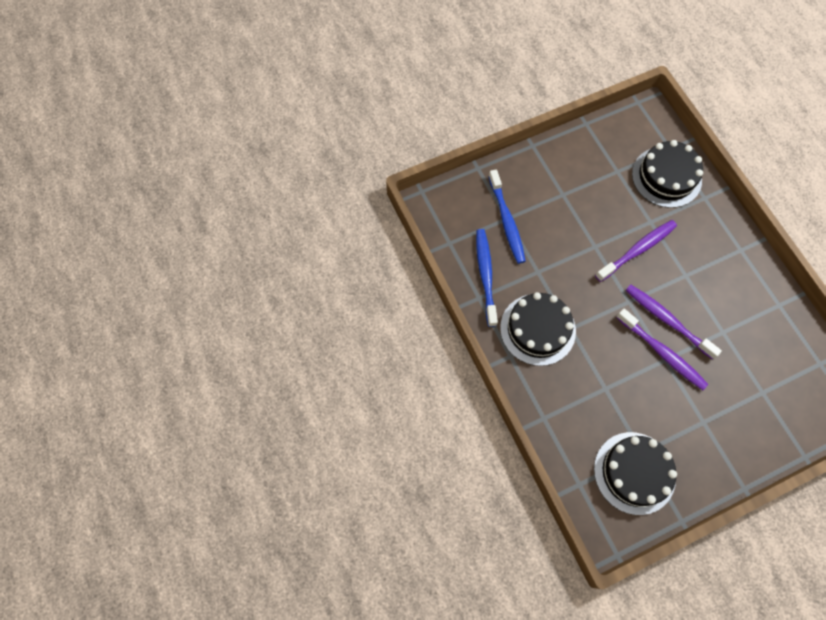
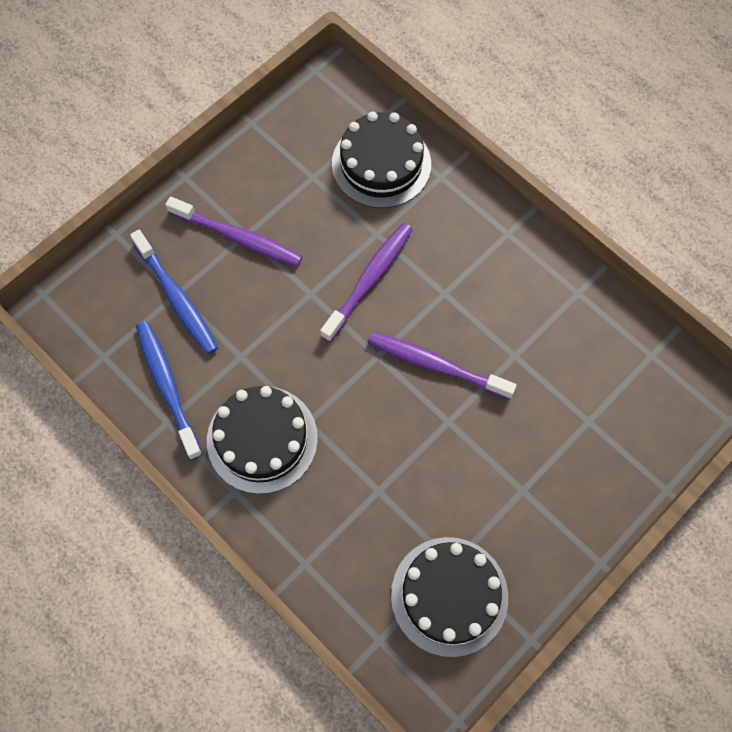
camera: 20 degrees left, 0 degrees up
purple toothbrush [616,309,708,390] -> purple toothbrush moved to [165,197,303,267]

